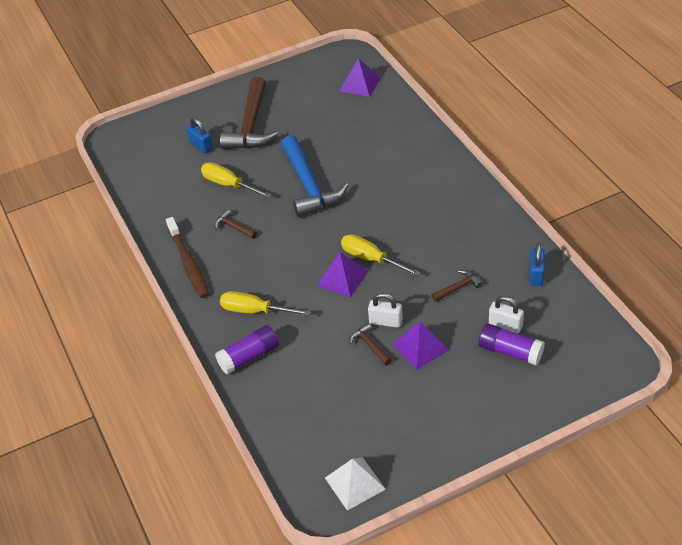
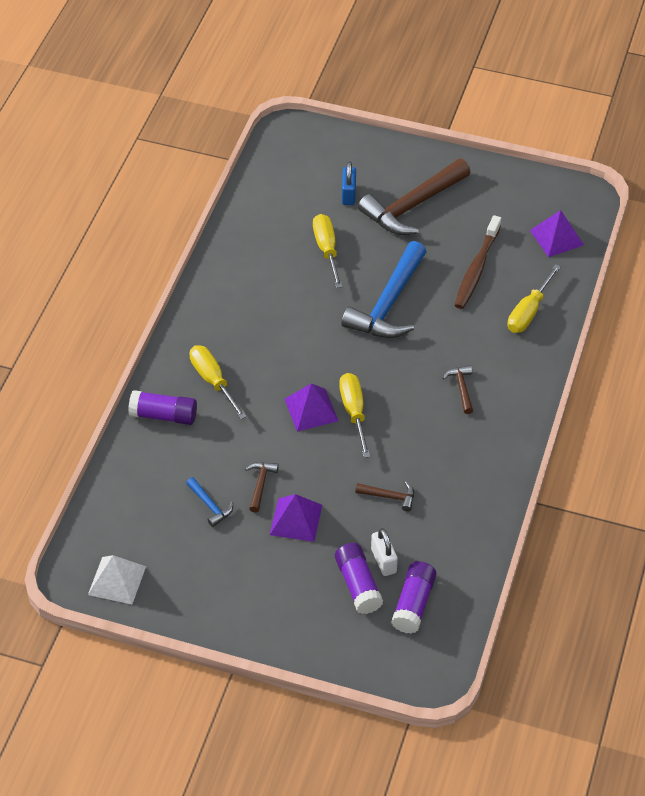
camera: 40 degrees right, 5 degrees up
brown toothbrush [166,217,209,298] -> brown toothbrush moved to [455,215,501,309]
brown hammer [214,209,257,239] -> brown hammer moved to [442,365,473,414]
white padlock [368,293,403,328] -> none
blue padlock [530,243,544,286] -> none
none -> blue hammer [186,477,233,527]
none -> purple glue stick [391,561,437,634]
none -> yellow screwdriver [507,264,561,333]

